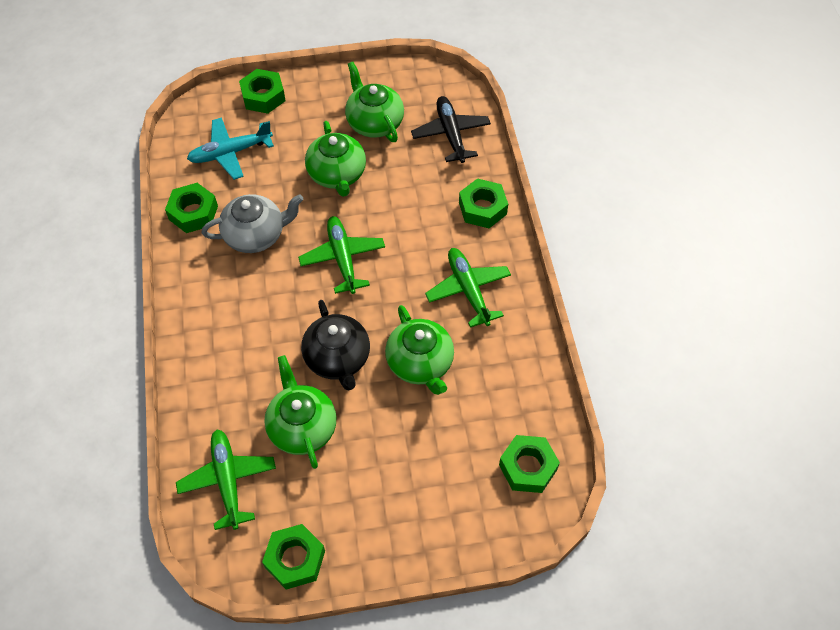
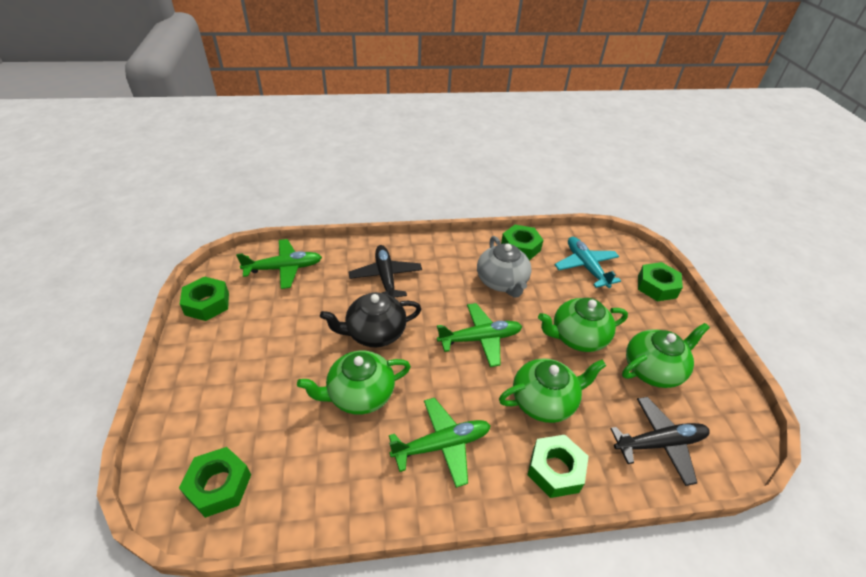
camera: 90 degrees right, 15 degrees down
green teapot [264,355,337,469] -> green teapot moved to [499,358,607,423]
none -> black plane [349,245,422,298]

